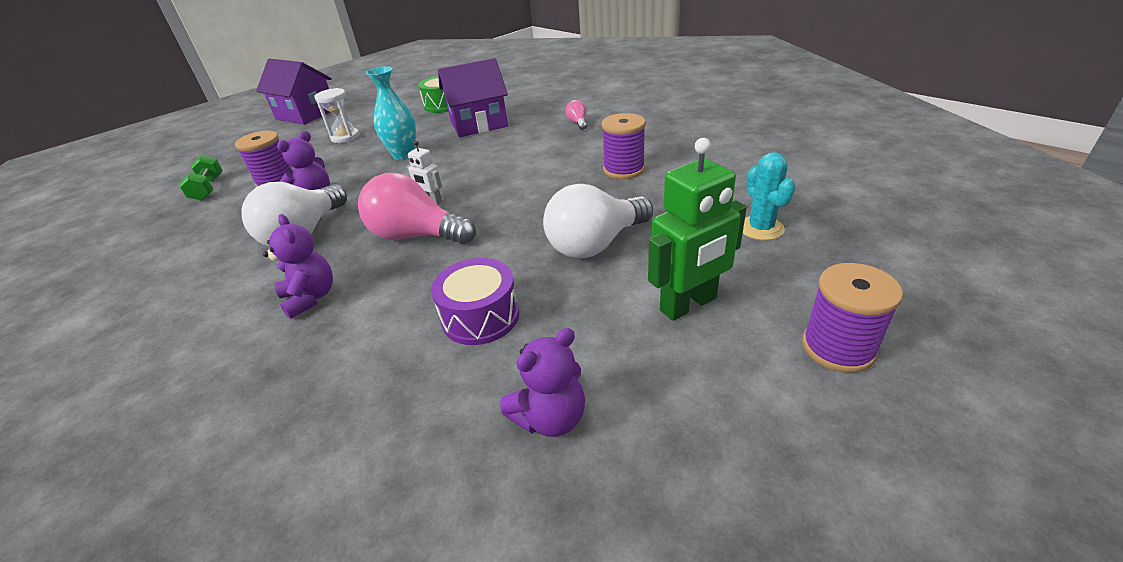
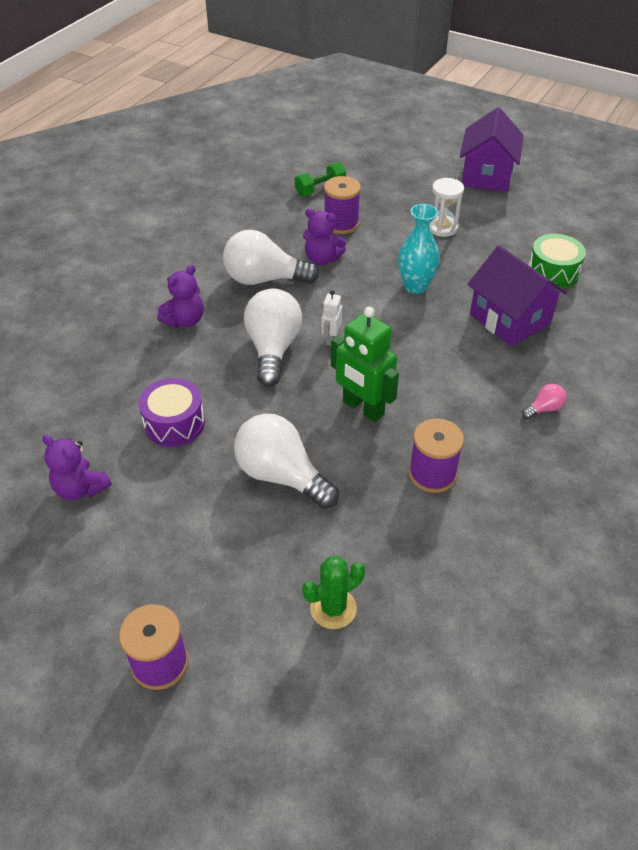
camera: 70 degrees right, 10 degrees up
pink light bulb [358,173,476,244] -> white light bulb [244,288,302,387]
green robot [648,138,747,321] -> green robot moved to [331,307,399,423]
turquoise cactus [743,152,795,240] -> green cactus [302,556,365,629]

